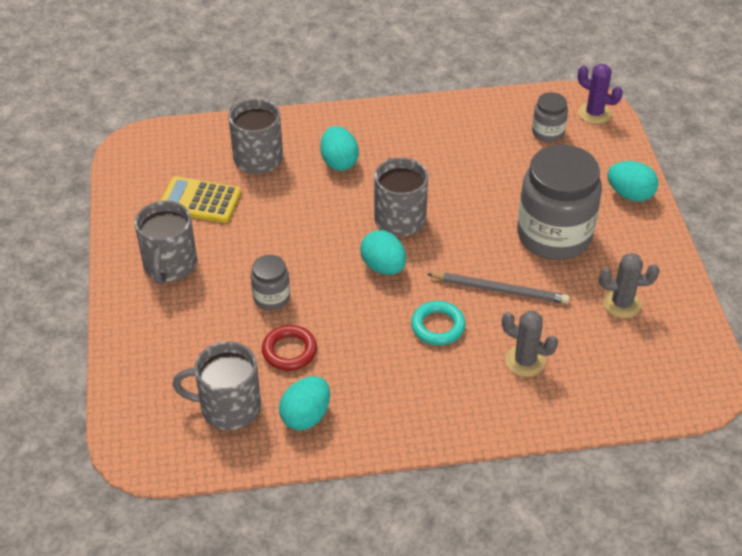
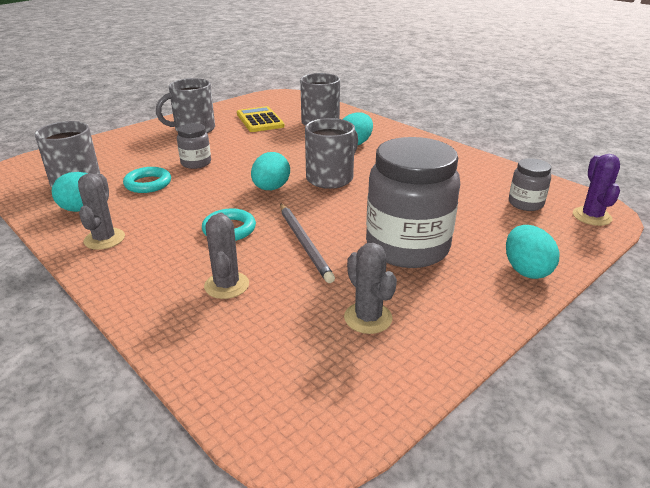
camera: 55 degrees right, 15 degrees down
red ring [262,325,317,371] -> turquoise ring [123,167,171,193]
none -> grey cactus [78,173,125,250]

